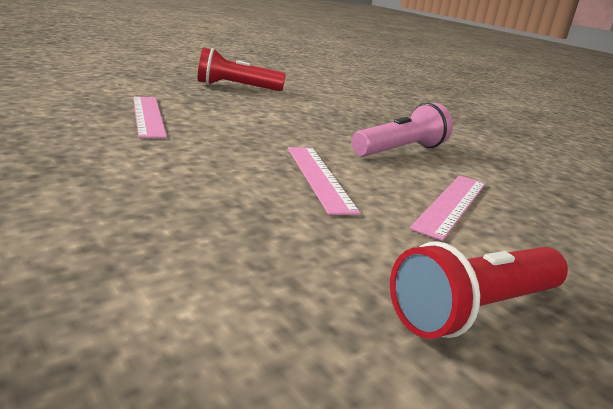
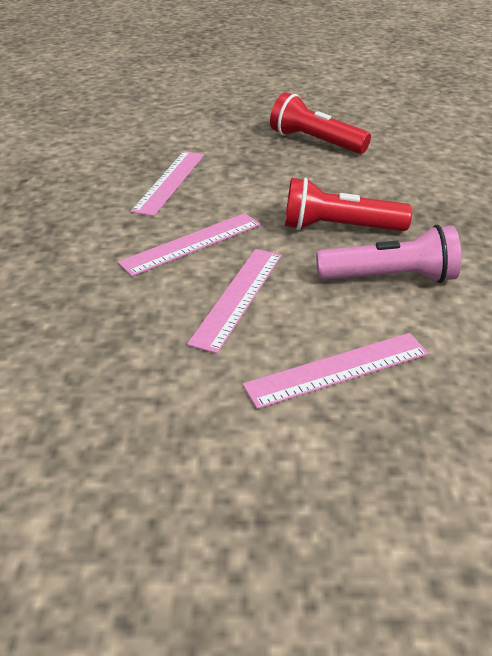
camera: 40 degrees right, 15 degrees up
red flashlight [390,241,568,339] -> red flashlight moved to [285,177,412,231]
none -> pink ruler [118,213,260,276]

